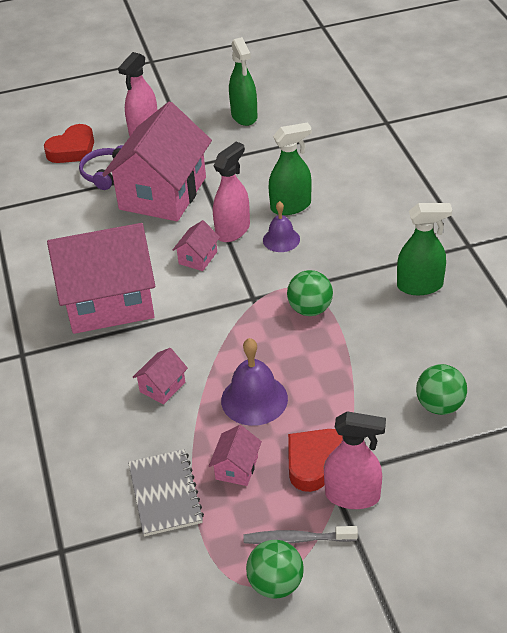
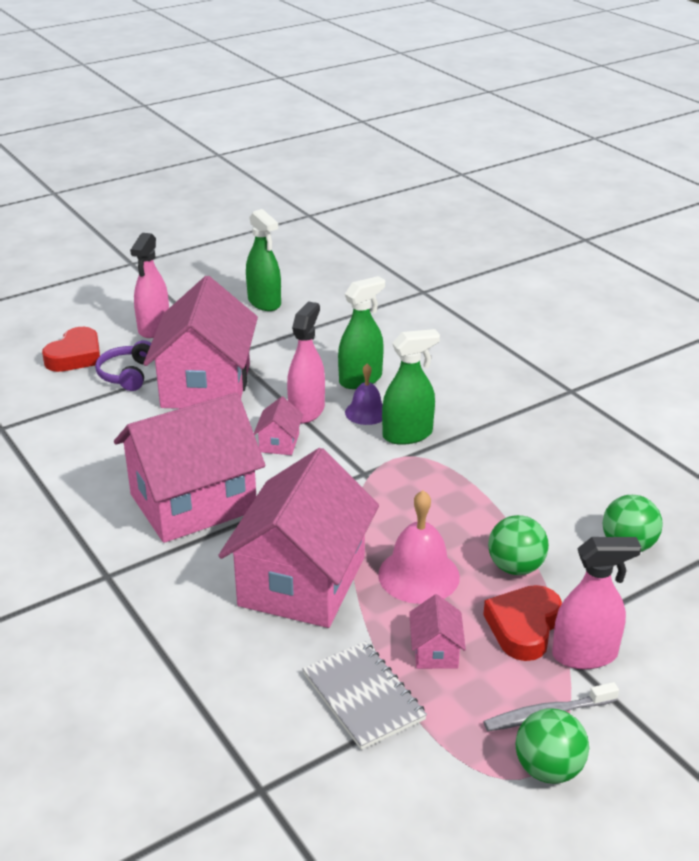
camera: 20 degrees left, 10 degrees down
pink house [132,348,188,405] -> pink house [218,448,379,628], size x2.48
purple bell [221,338,288,426] -> pink bell [378,490,460,604]
green ball [287,270,333,316] -> green ball moved to [488,515,549,575]
green spray bottle [397,203,452,295] -> green spray bottle moved to [382,329,440,445]

